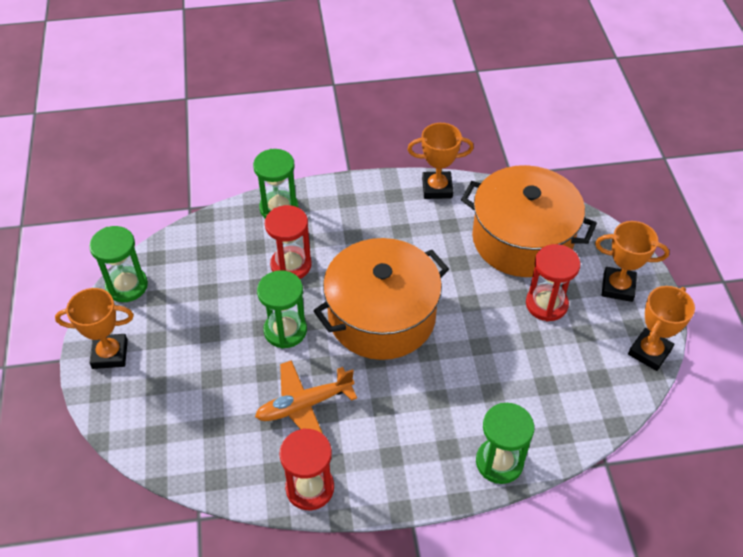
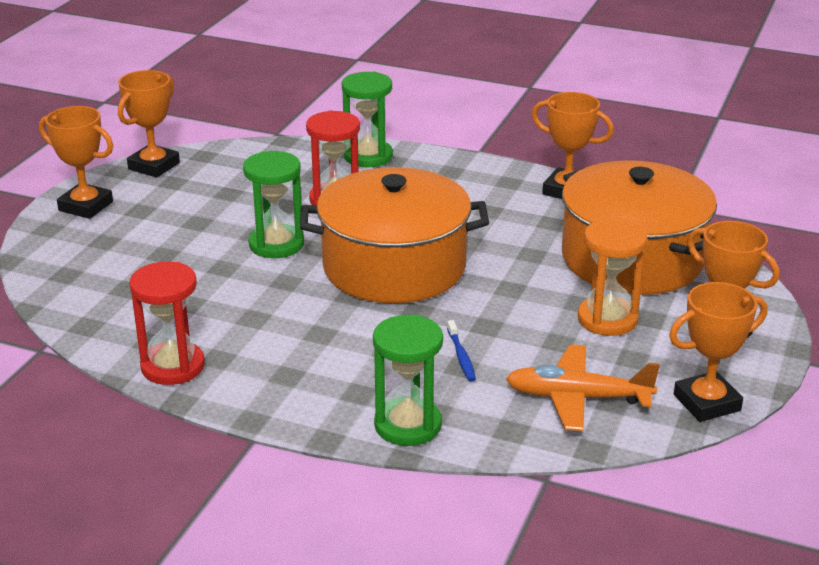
camera: 30 degrees right, 20 degrees down
green hourglass [89,226,148,302] -> orange trophy [118,70,180,178]
orange plane [255,360,357,434] -> orange plane moved to [506,344,660,431]
red hourglass [526,244,580,321] -> orange hourglass [578,219,647,336]
none -> blue toothbrush [447,320,476,382]

